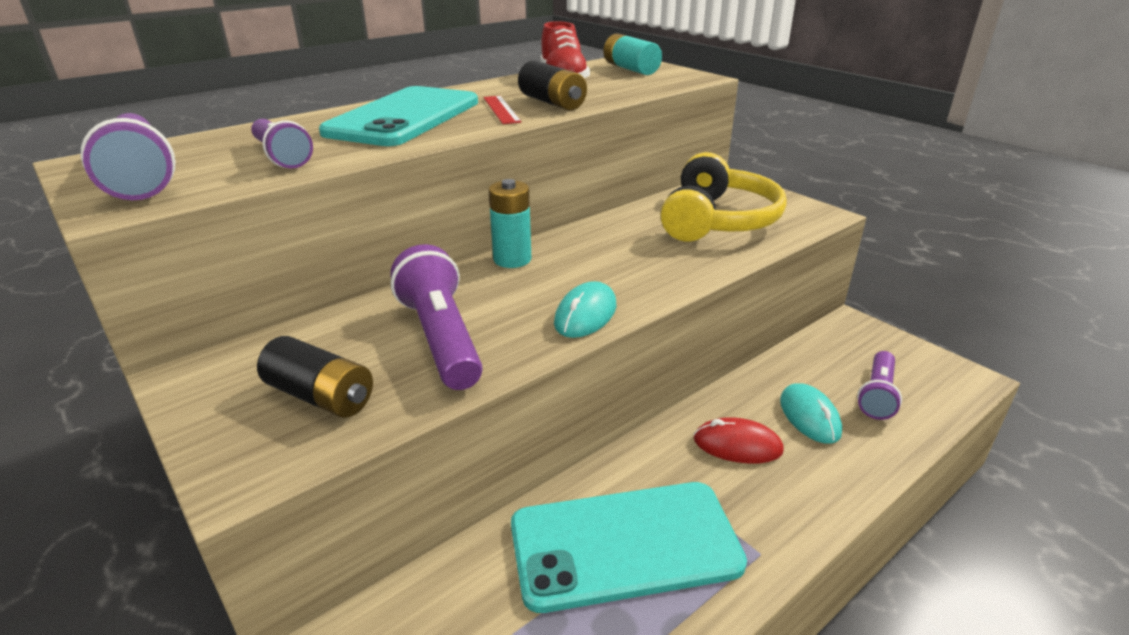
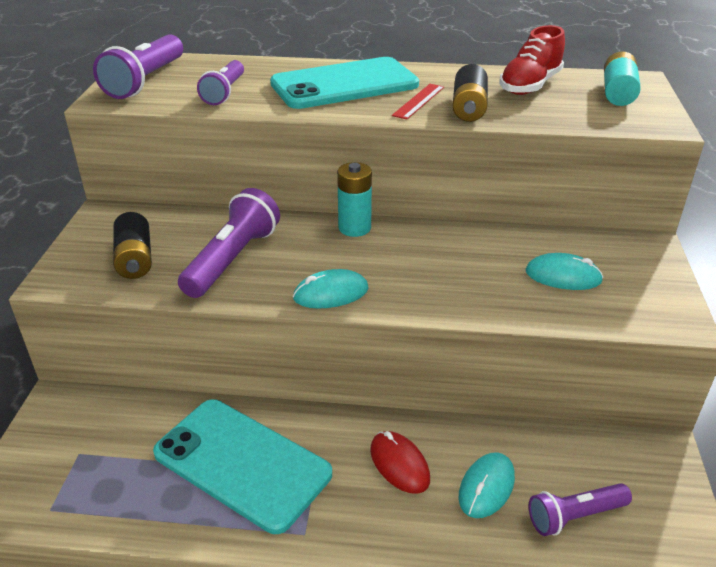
camera: 45 degrees right, 5 degrees up
yellow headphones [660,152,787,241] -> turquoise mouse [525,253,603,290]

